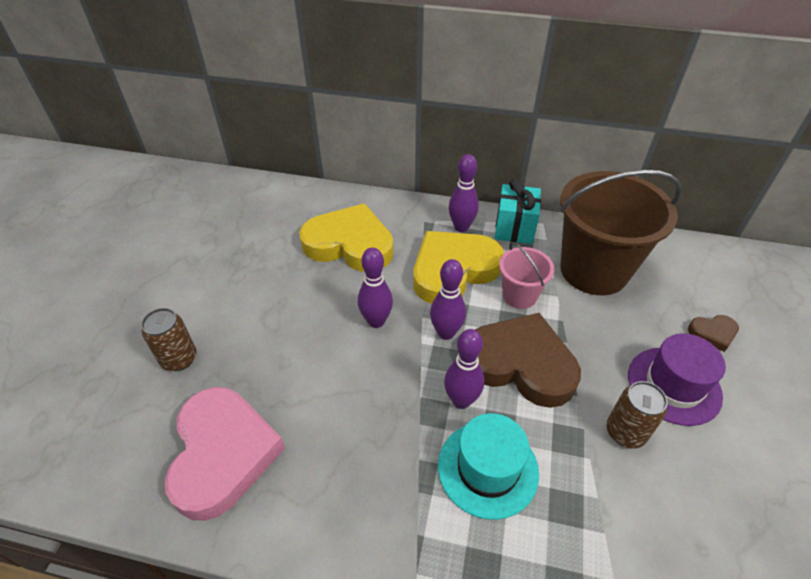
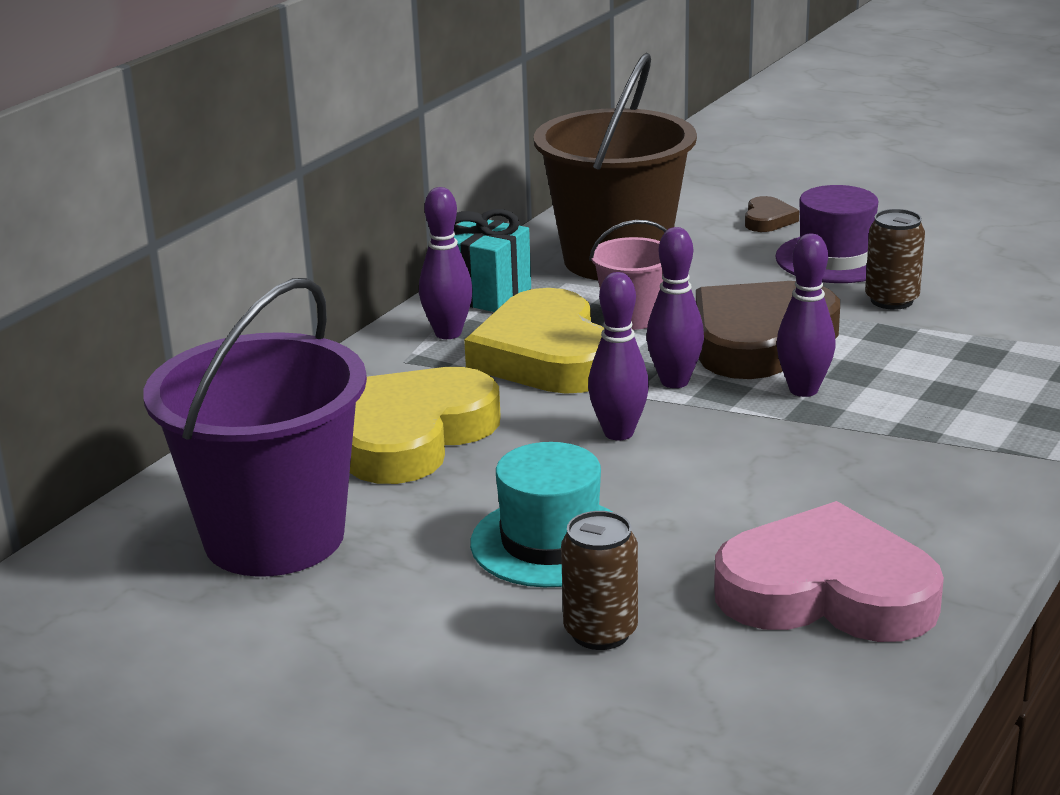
camera: 70 degrees left, 20 degrees down
turquoise hat [438,413,539,520] -> turquoise hat moved to [470,442,612,587]
none -> purple bucket [143,278,367,577]

